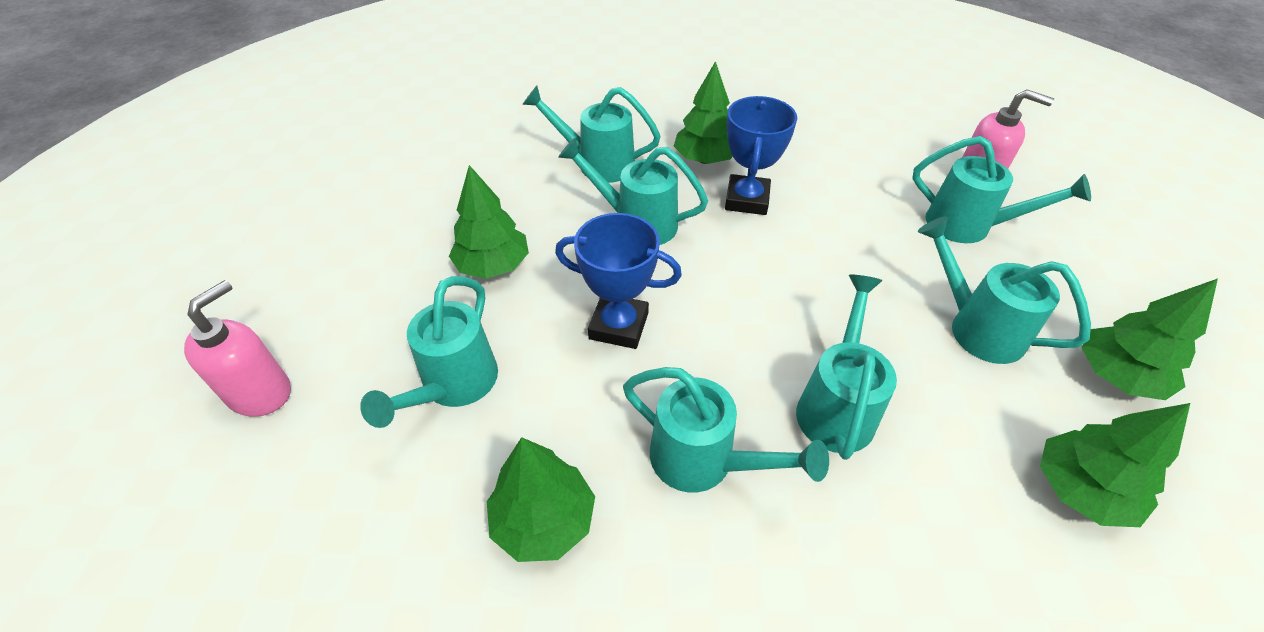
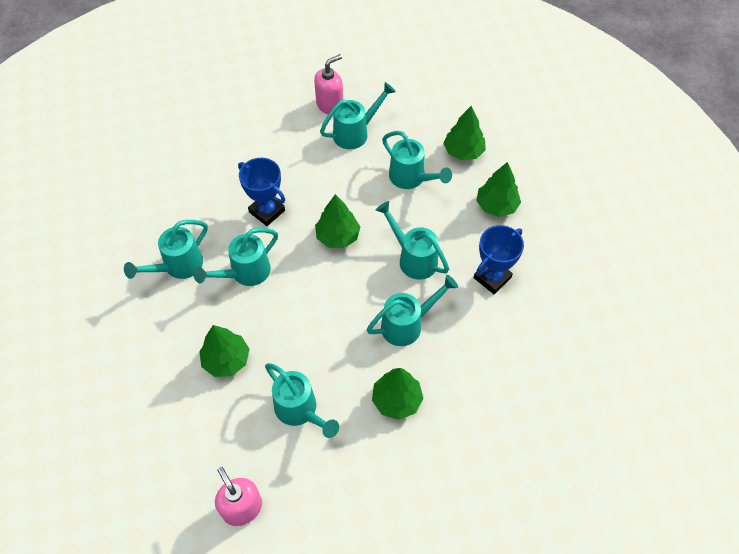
camera: 60 degrees left, 10 degrees up
blue trophy [555,213,682,349] -> blue trophy moved to [474,225,524,294]
green tree [674,61,733,164] -> green tree moved to [315,194,360,248]
turquoise watering can [918,216,1091,364] -> turquoise watering can turned 120 degrees counterclockwise [382,131,452,189]

